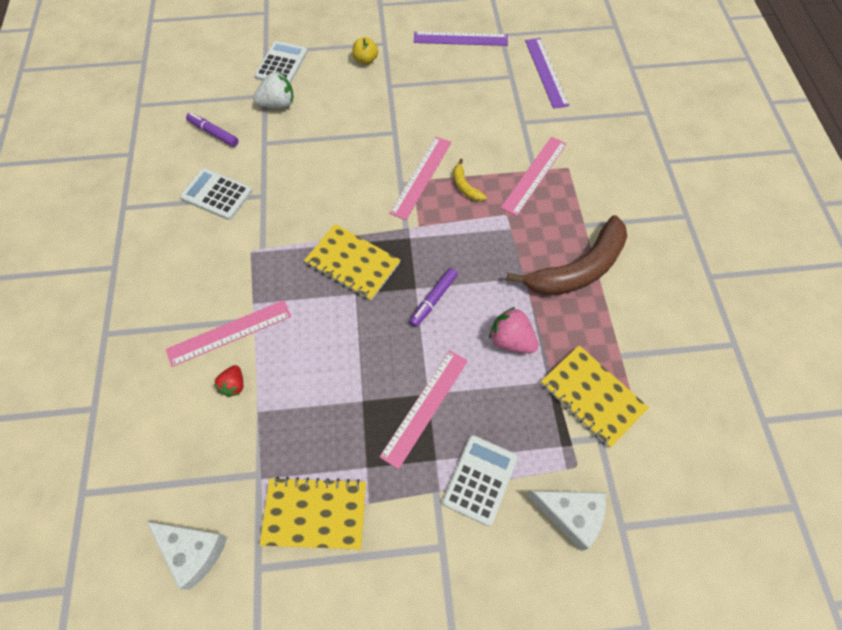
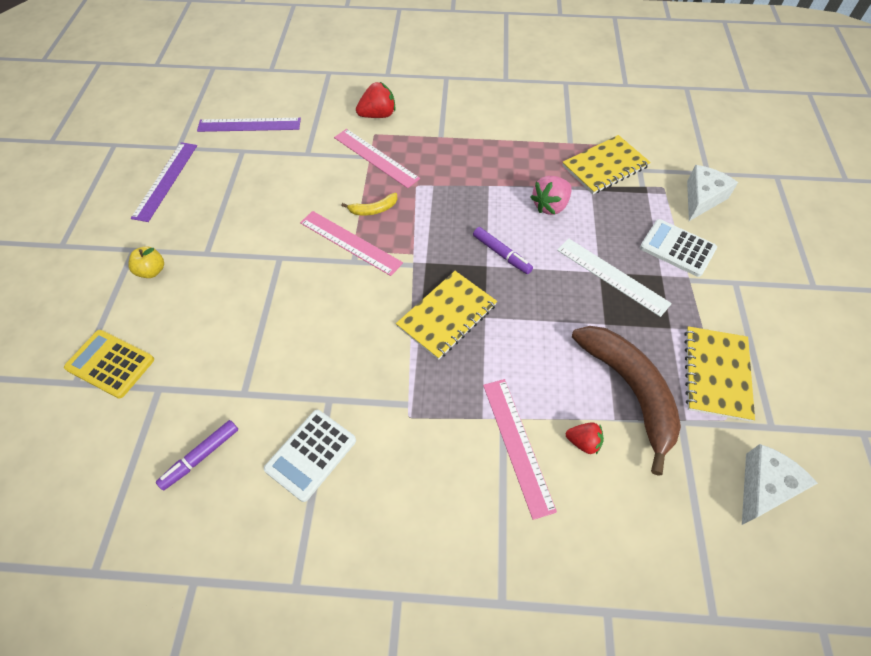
camera: 80 degrees left, 5 degrees down
white strawberry [253,72,294,108] -> none
white calculator [255,41,308,84] -> yellow calculator [64,330,154,399]
pink ruler [379,350,468,469] -> white ruler [557,238,672,317]
brown banana [507,215,627,296] -> brown banana moved to [572,326,681,476]
none -> red strawberry [356,82,396,118]

